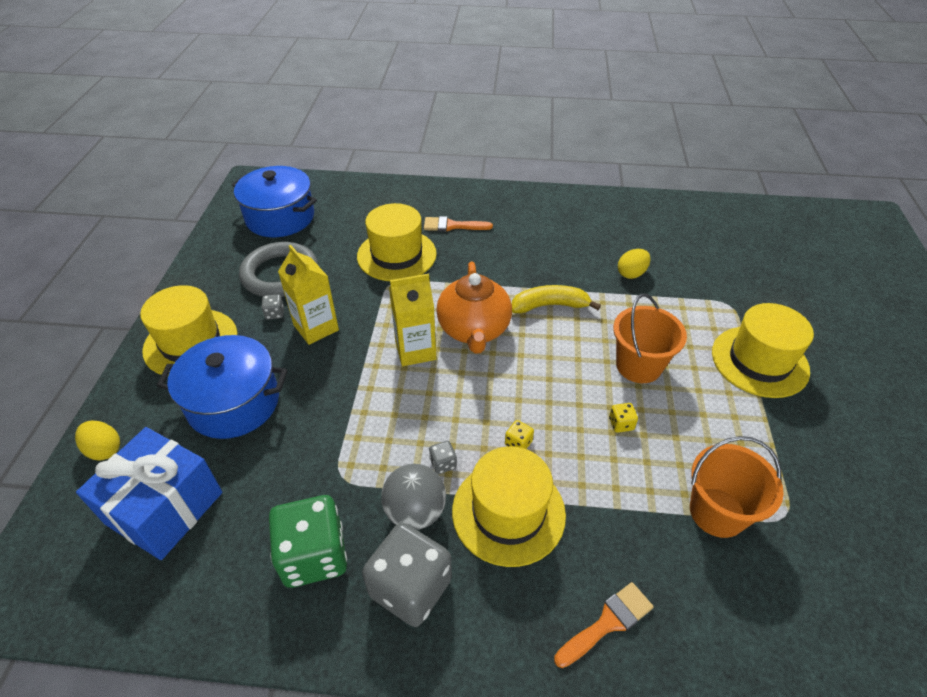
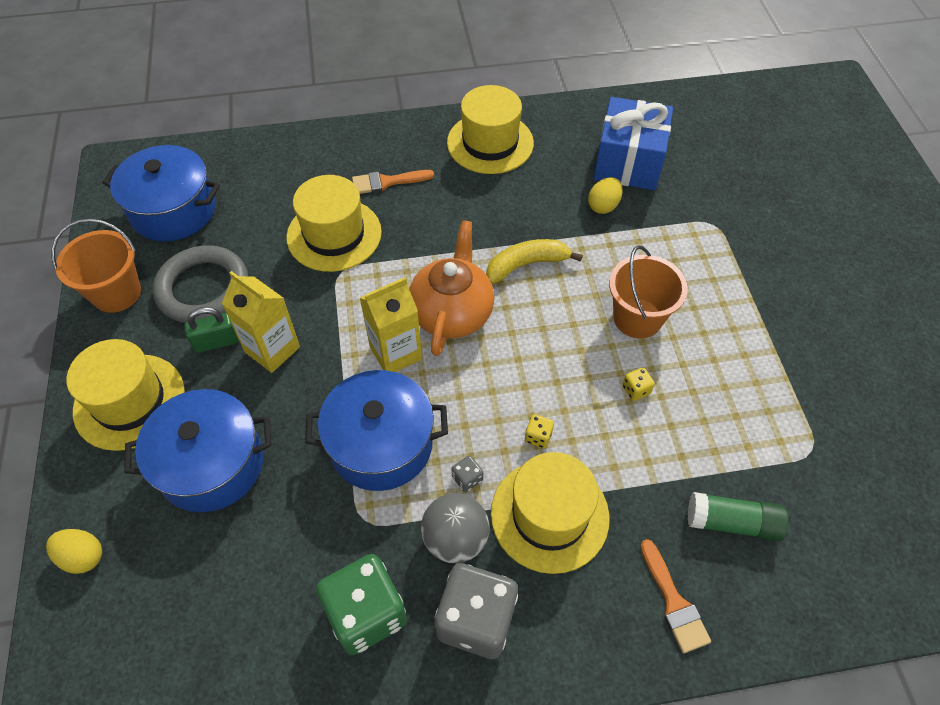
camera: 15 degrees left, 10 degrees up
blue gift [76,427,222,560] -> blue gift moved to [594,97,673,190]
grey dice [261,294,284,320] -> green padlock [184,307,239,353]
orange teapot [436,262,512,353] -> orange teapot turned 150 degrees counterclockwise [409,220,494,356]
orange brush [554,582,654,668] -> orange brush turned 120 degrees clockwise [640,539,711,653]
orange bucket [690,436,784,538] -> orange bucket moved to [52,219,141,313]
yellow hat [712,303,814,398] -> yellow hat moved to [447,85,534,174]
none -> blue pot [305,370,448,491]
none -> green glue stick [688,492,789,541]

